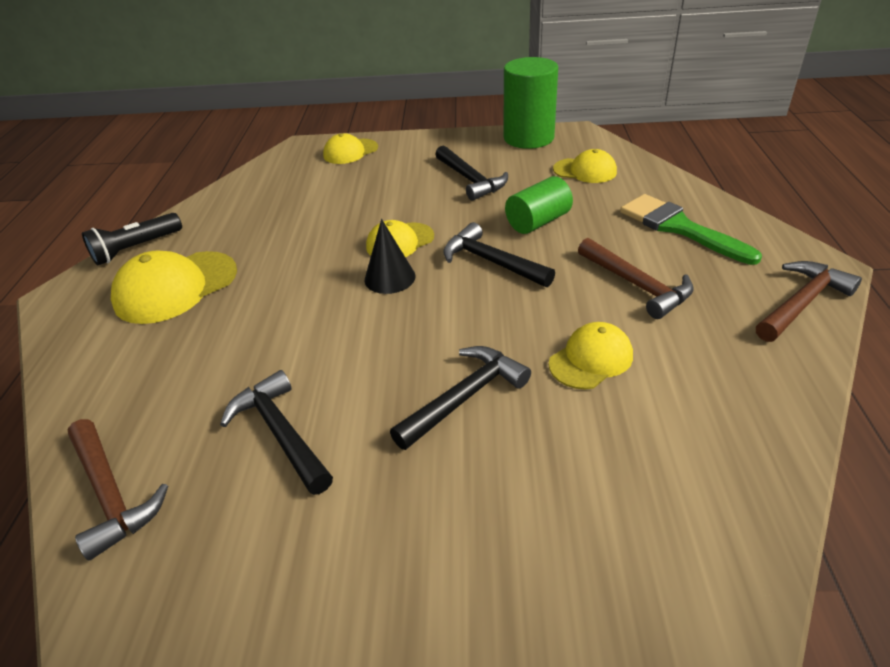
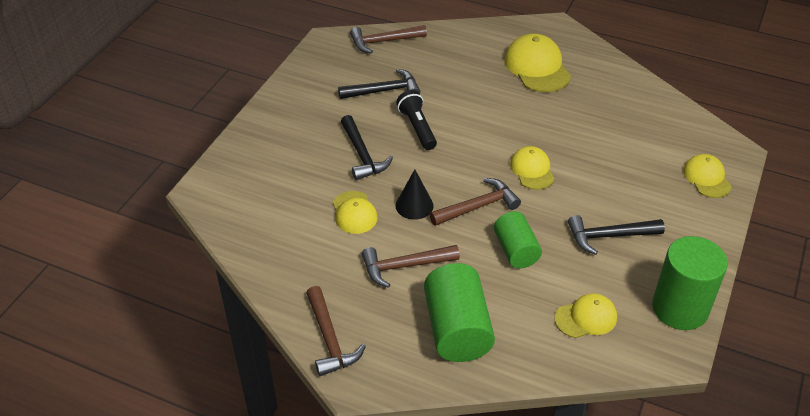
camera: 110 degrees right, 5 degrees up
black flashlight [82,213,182,265] -> black flashlight moved to [396,90,437,150]
black cone [365,219,415,294] -> black cone moved to [396,169,434,220]
black hammer [443,222,555,287] -> brown hammer [430,178,521,226]
yellow cap [553,149,617,183] -> yellow cap turned 150 degrees counterclockwise [555,293,617,338]
green brush [620,194,762,265] -> green cylinder [424,263,495,362]

